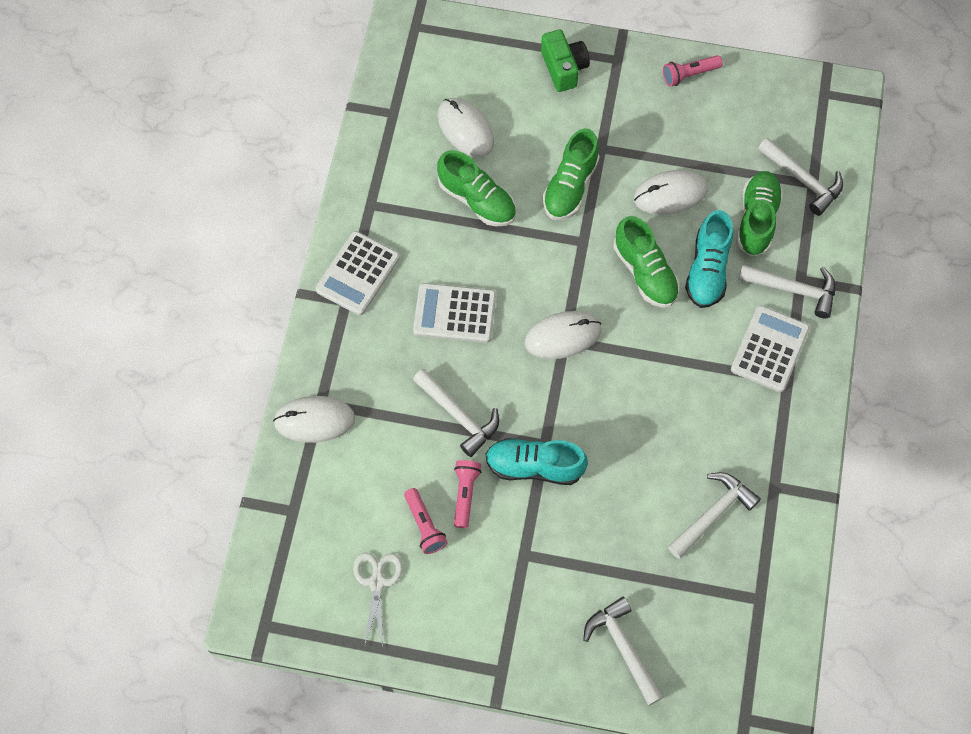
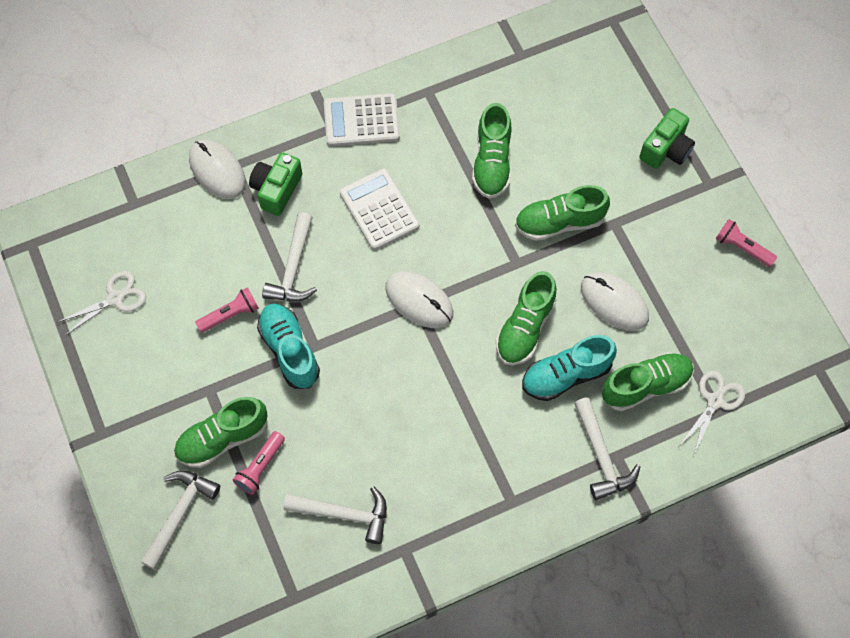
camera: 55 degrees right, 0 degrees up
pink flashlight [404,488,448,554] -> pink flashlight moved to [233,431,285,495]
white mouse [438,98,494,157] -> none
white calculator [731,306,810,392] -> none
white hammer [758,138,843,216] -> white scissors [679,370,745,456]
none -> green shoe [174,397,268,468]
none -> green camera [249,152,302,216]

